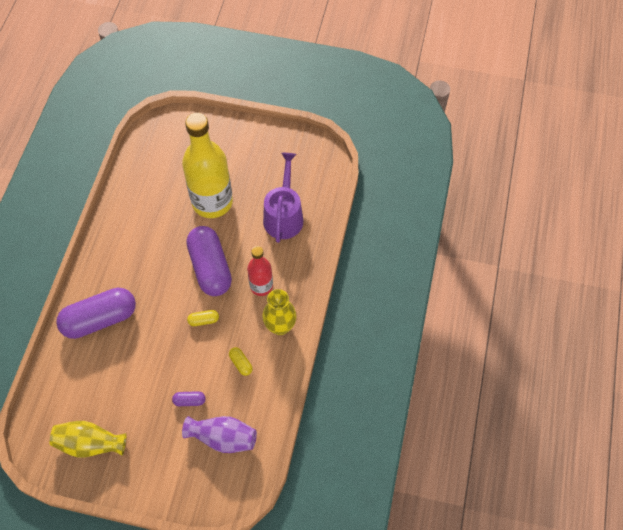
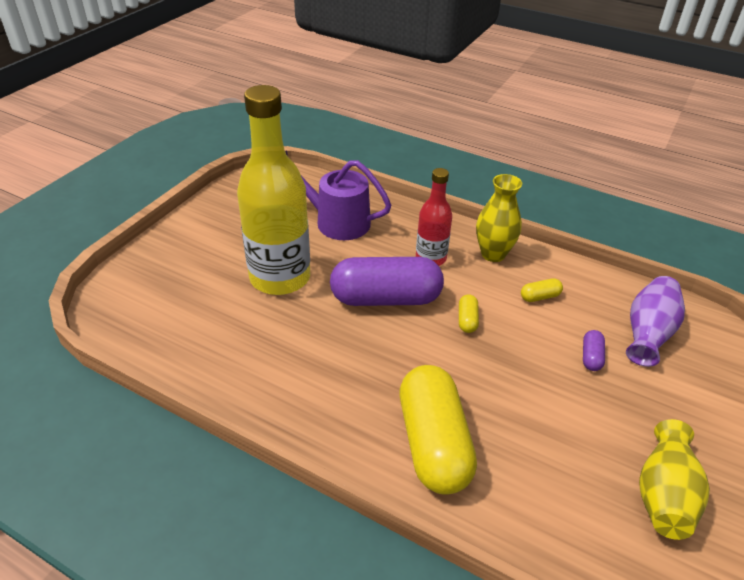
camera: 75 degrees left, 20 degrees down
purple capsule [56,288,136,339] -> yellow capsule [400,365,477,495]

